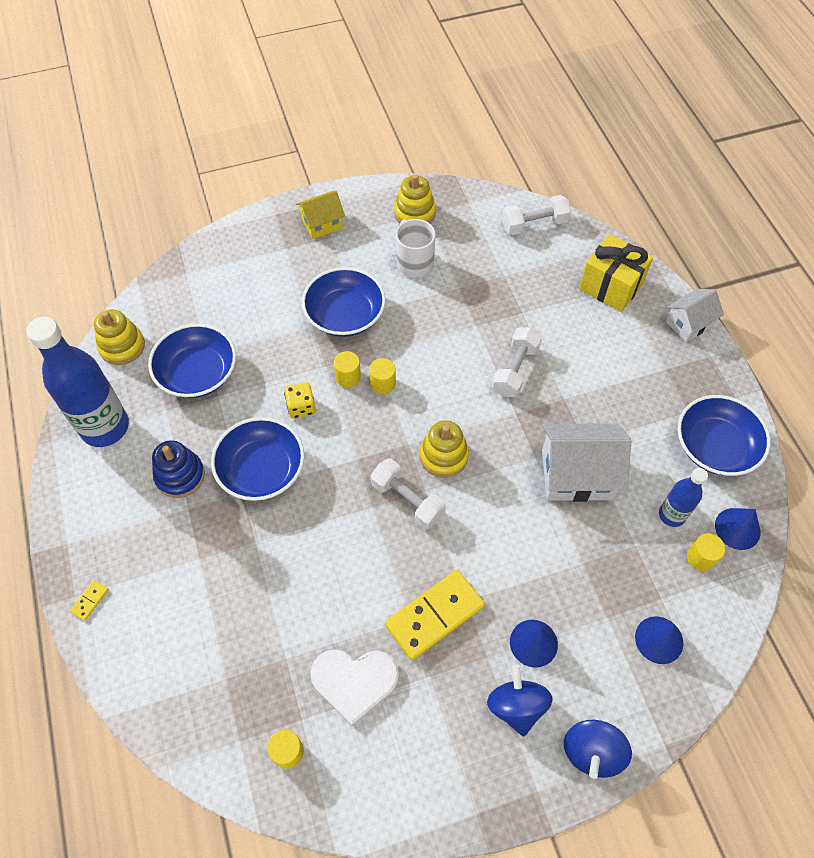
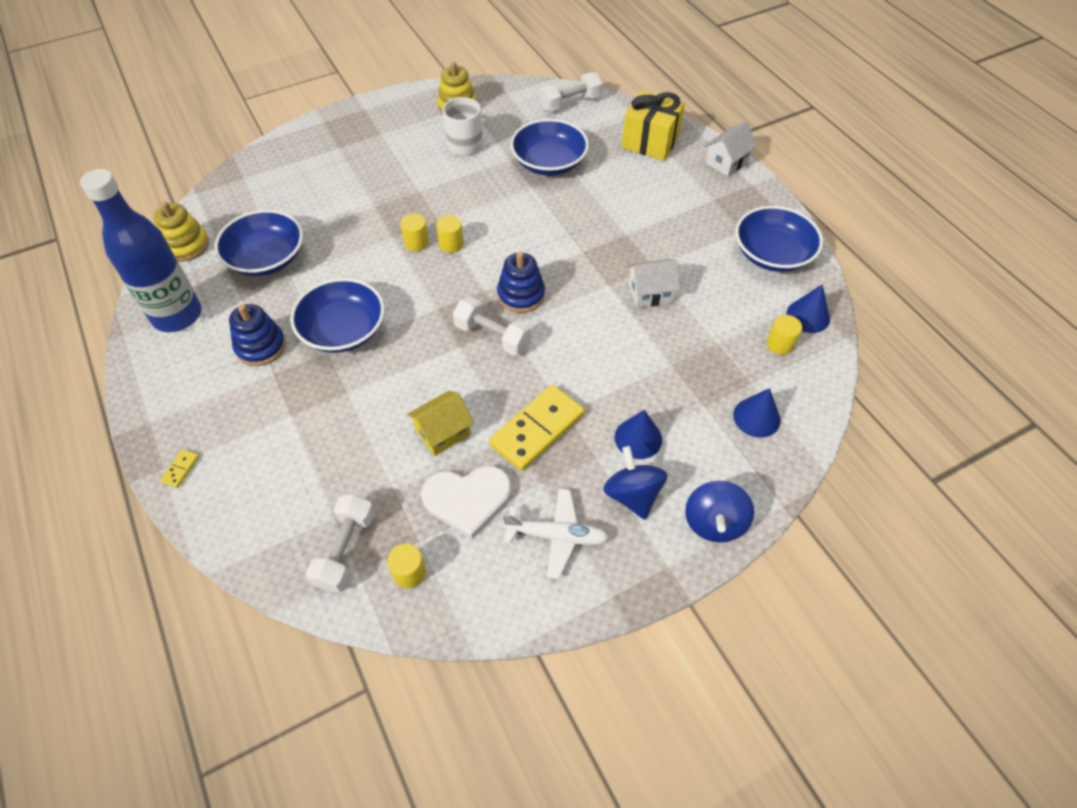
camera: 10 degrees left, 5 degrees down
yellow dice [284,382,316,419] -> none
yellow house [296,190,345,239] -> yellow house moved to [407,391,474,456]
blue bowl [302,267,386,337] -> blue bowl moved to [510,119,589,176]
yellow stacking toy [420,420,469,478] -> blue stacking toy [497,252,545,313]
white dumbbell [492,327,542,397] -> white dumbbell moved to [306,494,375,592]
white house [542,423,631,502] -> white house [627,259,680,308], size x0.60
blue bottle [659,468,708,527] -> none
none -> white plane [502,489,609,579]

